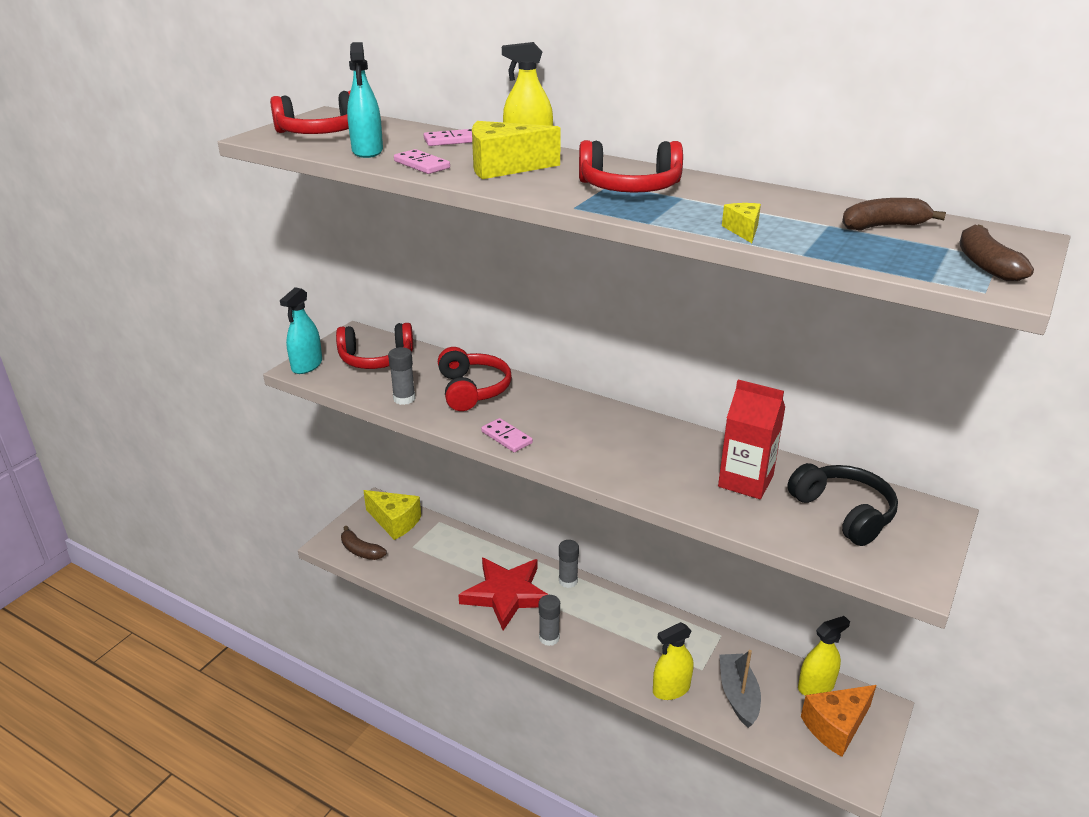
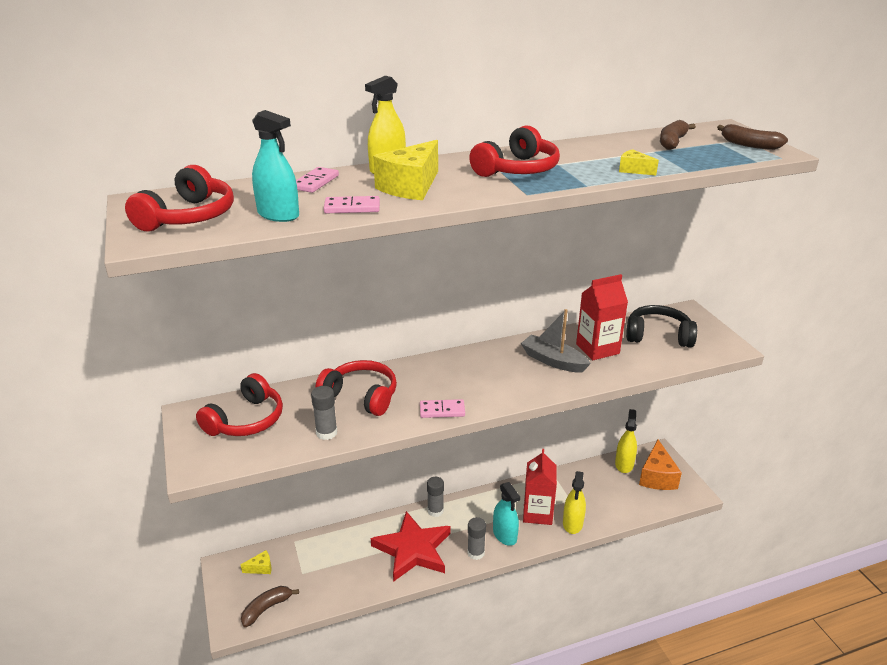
camera: 50 degrees left, 0 degrees up
turquoise spray bottle [280,287,322,374] -> turquoise spray bottle moved to [493,482,520,546]
brown banana [341,526,387,560] -> brown banana turned 150 degrees clockwise [241,586,299,627]
yellow cheese [363,490,421,540] -> yellow cheese [241,550,271,574], size x0.49
grey boat [719,650,761,728] -> grey boat moved to [521,309,591,373]
none -> red carton [523,449,557,525]

